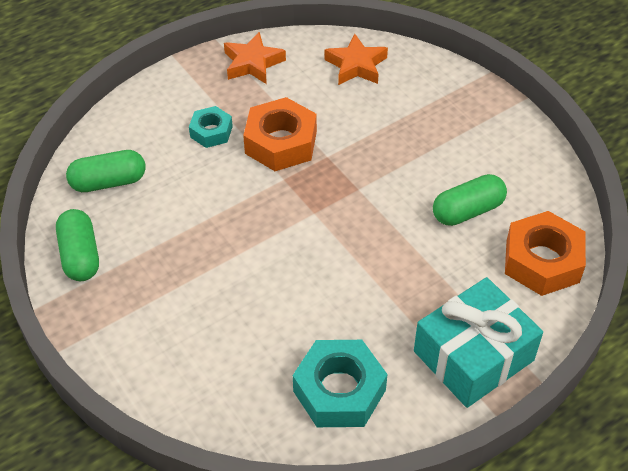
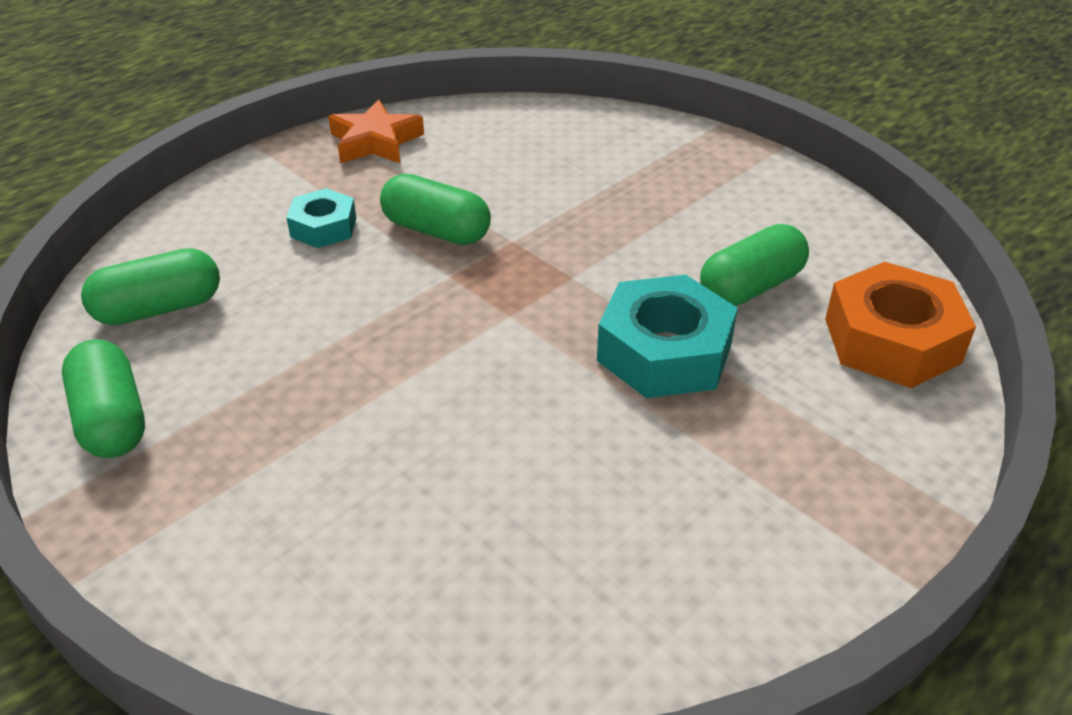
camera: 10 degrees left, 10 degrees down
orange nut [243,97,317,171] -> green capsule [380,174,491,245]
turquoise nut [293,340,388,427] -> turquoise nut moved to [597,275,738,398]
orange star [324,34,388,85] -> none
turquoise gift [414,277,543,408] -> none

